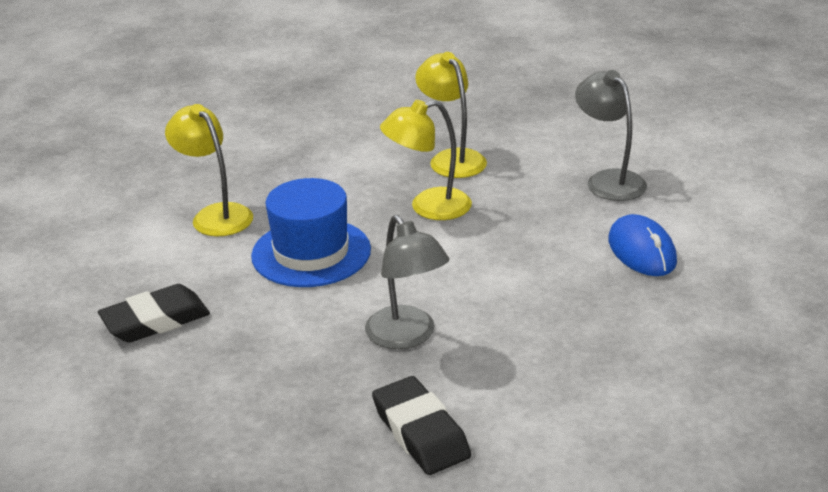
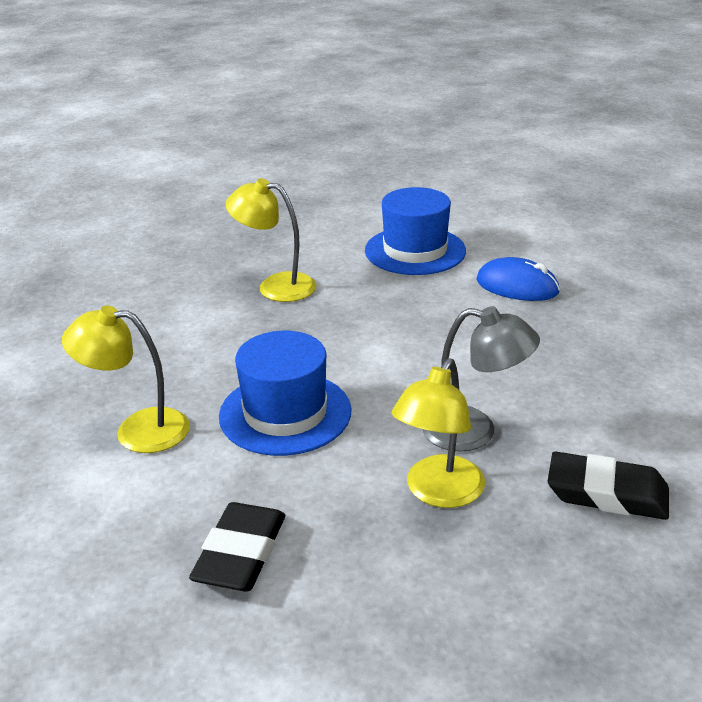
camera: 45 degrees left, 0 degrees up
yellow lamp [380,100,472,220] -> yellow lamp moved to [392,358,485,508]
grey lamp [575,70,647,201] -> blue hat [365,187,466,275]

